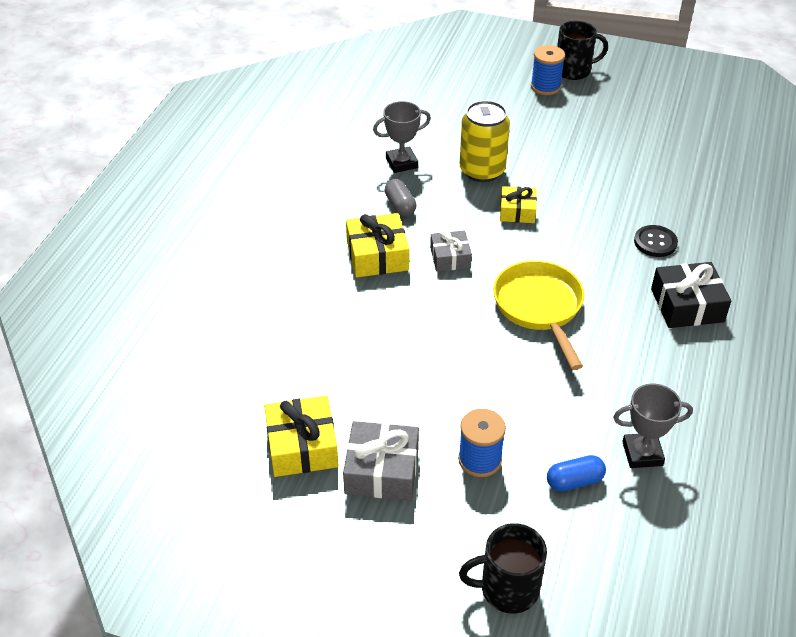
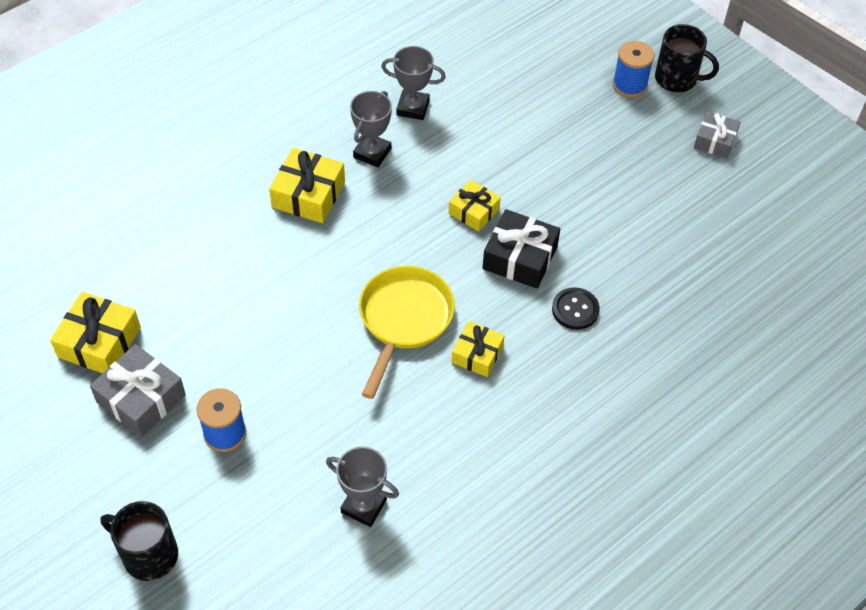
camera: 30 degrees right, 10 degrees up
grey capsule [384,179,417,216] -> grey trophy [350,91,392,167]
grey gift [430,231,472,271] -> grey gift moved to [694,111,741,159]
yellow can [460,100,510,182] -> none
blue capsule [547,455,606,492] -> none
black gift [651,262,731,328] -> black gift moved to [482,209,560,289]
none -> yellow gift [452,321,505,377]

